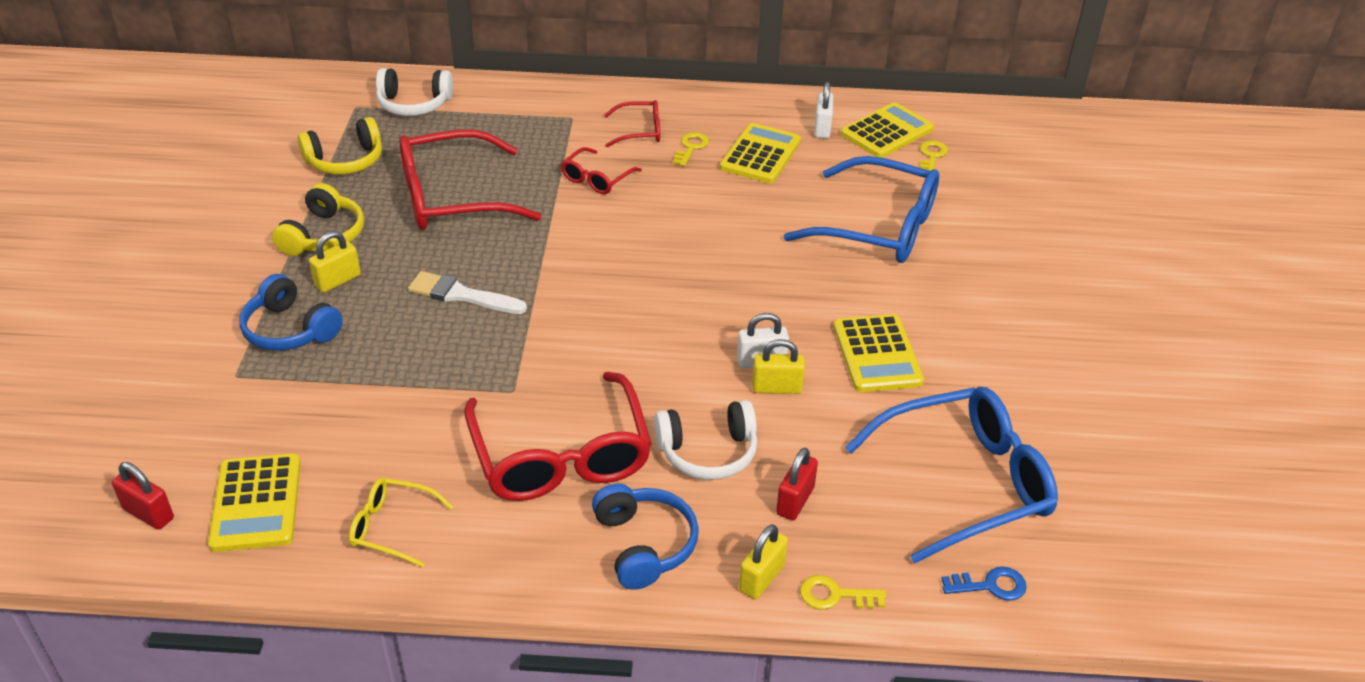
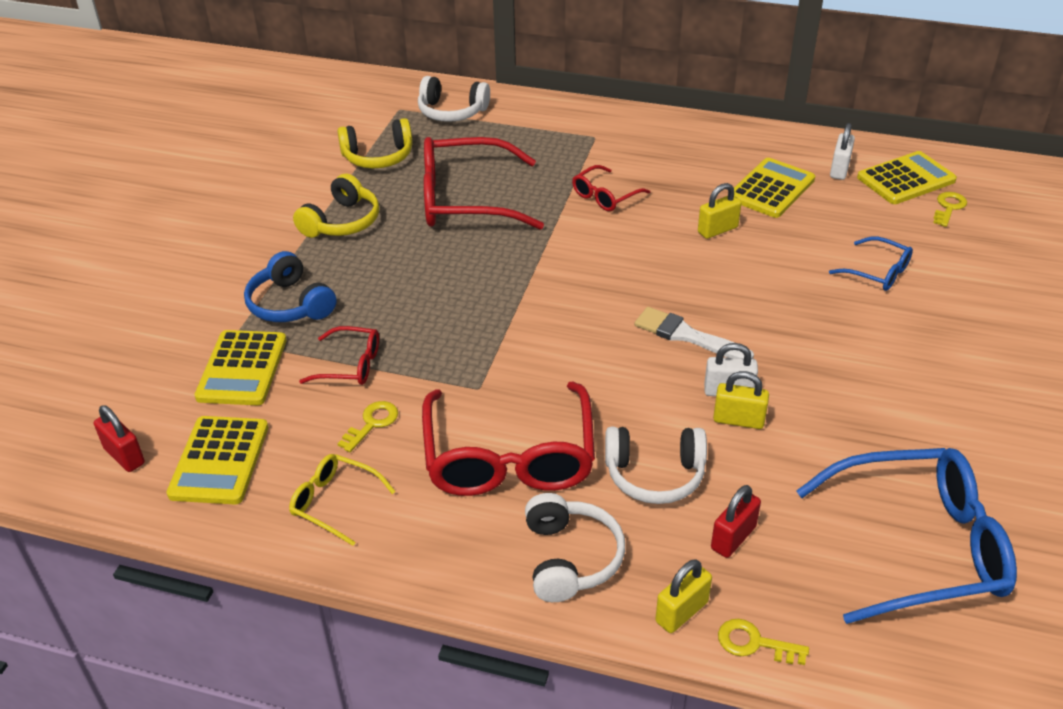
camera: 15 degrees right, 0 degrees up
yellow padlock [309,231,361,293] -> yellow padlock moved to [698,183,741,239]
white brush [408,271,527,314] -> white brush moved to [635,307,754,359]
blue headphones [592,484,699,590] -> white headphones [525,493,625,602]
red glasses [604,100,660,147] -> red glasses moved to [299,326,379,385]
yellow key [673,132,709,166] -> yellow key moved to [337,401,398,452]
blue glasses [784,156,939,263] -> blue glasses [829,236,913,291], size x0.49
yellow calculator [833,314,924,392] -> yellow calculator moved to [194,330,287,405]
blue key [941,567,1027,601] -> none

